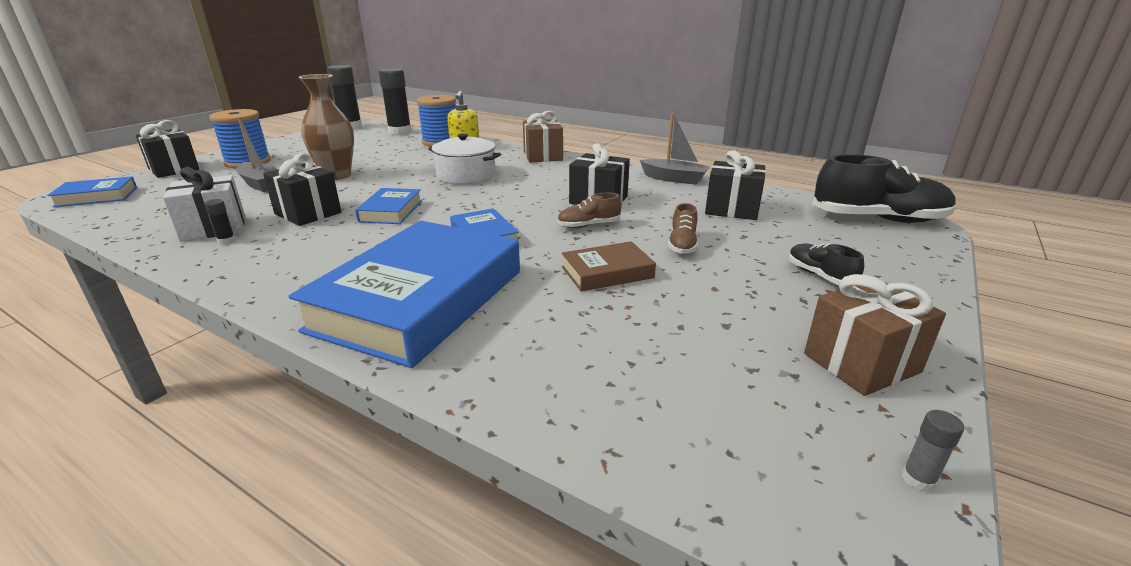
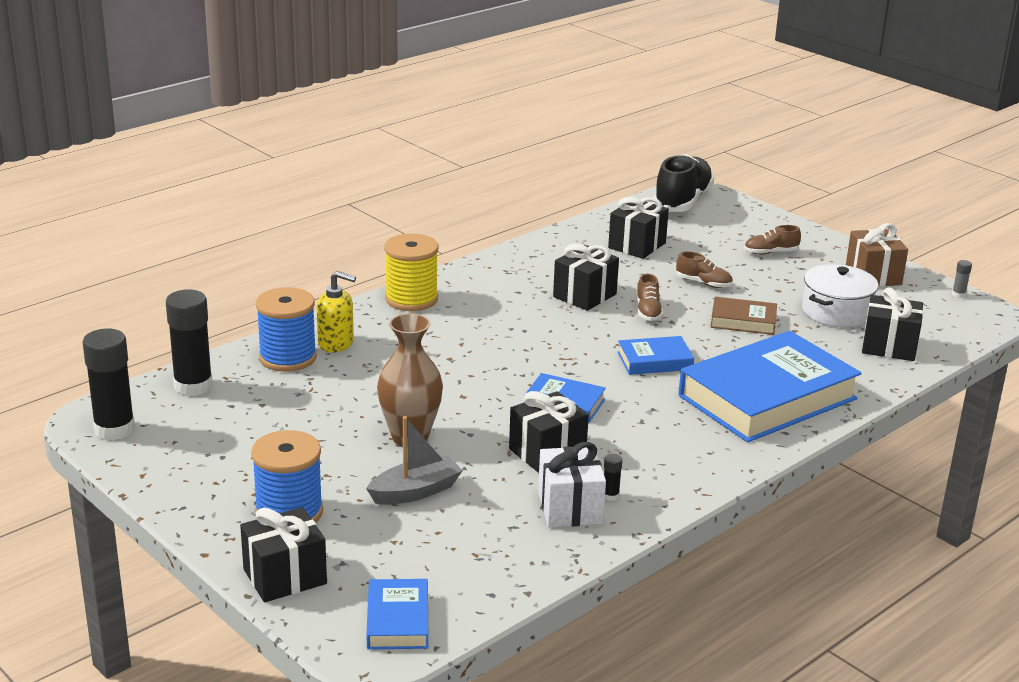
camera: 75 degrees left, 0 degrees up
blue book [288,221,520,368] -> blue book turned 75 degrees counterclockwise [678,331,862,442]
white pot [428,134,501,185] -> white pot moved to [802,264,878,327]
brown gift [523,110,563,163] -> yellow spool [384,234,438,311]
brown book [562,241,656,292] -> brown book turned 75 degrees counterclockwise [711,297,777,335]
grey boat [640,113,710,185] -> none
black shoe [789,243,864,286] -> brown shoe [744,225,801,254]
none -> black gift [862,287,923,361]

